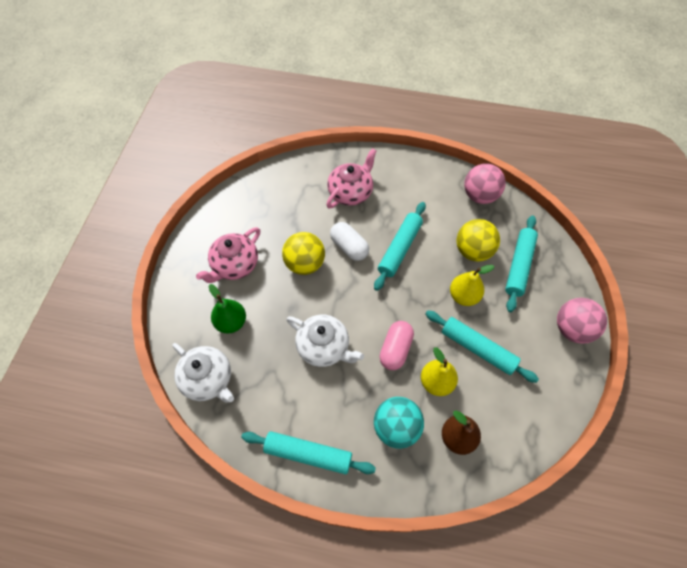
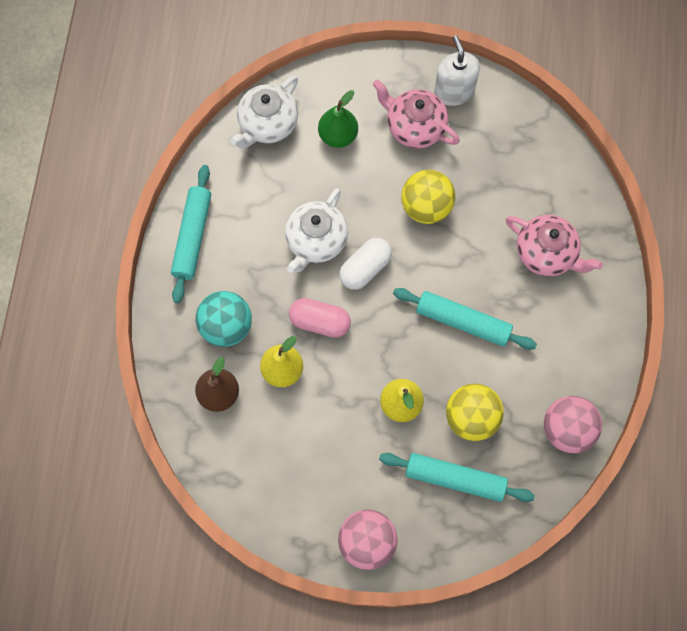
camera: 85 degrees right, 10 degrees up
white capsule [330,222,369,261] -> white capsule moved to [339,238,392,290]
turquoise rolling pin [425,310,539,383] -> none
none -> white soap dispenser [434,35,480,106]

